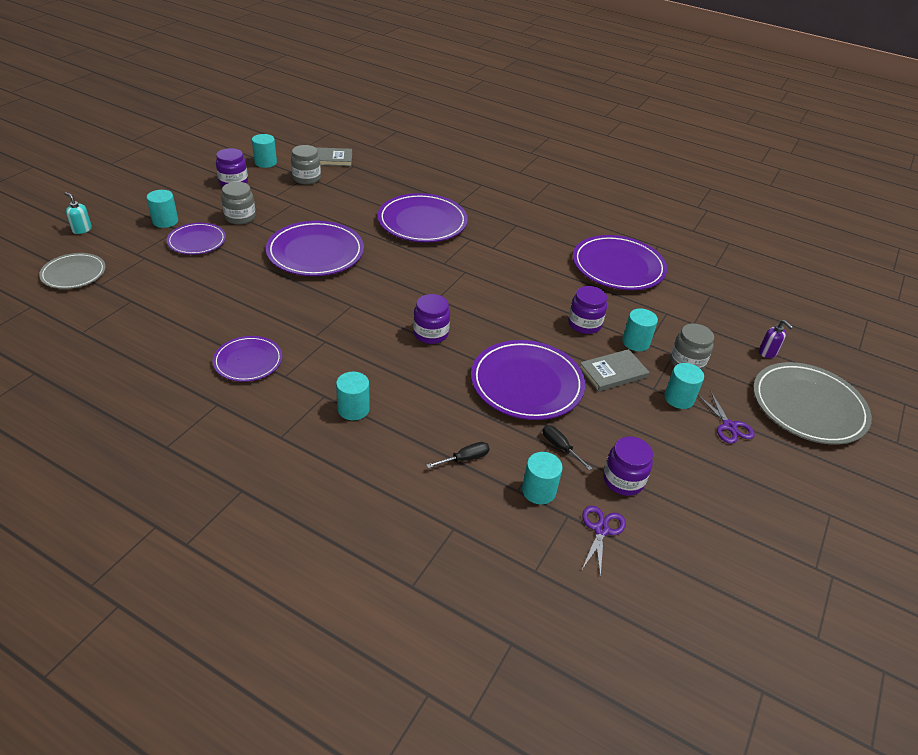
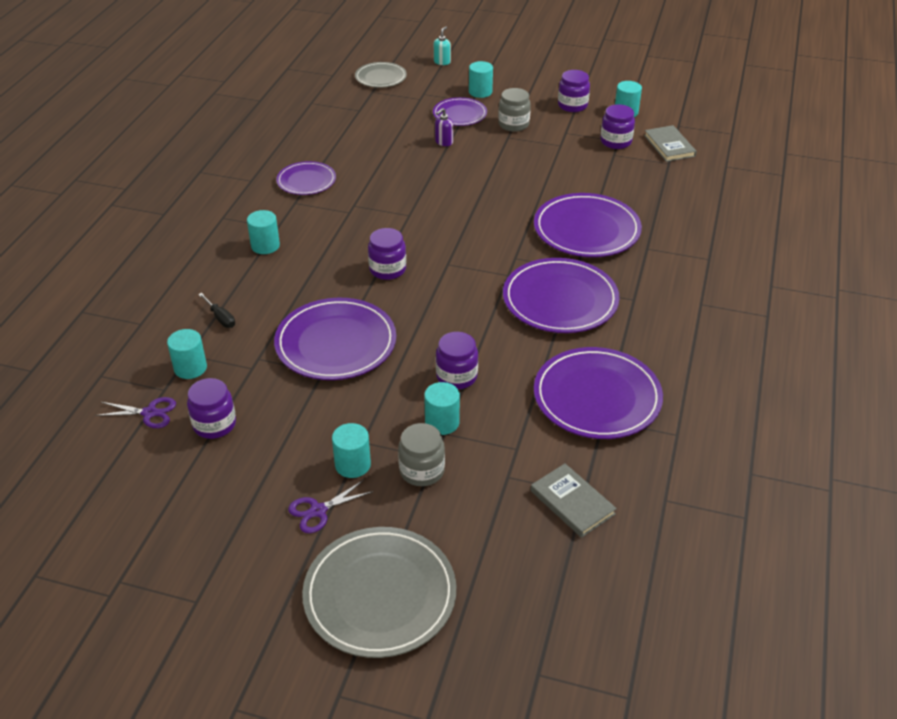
camera: 80 degrees right, 0 degrees up
purple plate [266,221,364,276] -> purple plate moved to [503,258,620,333]
grey jar [291,145,321,185] -> purple jar [600,104,635,149]
black screwdriver [543,425,592,470] -> none
grey book [580,349,649,392] -> grey book moved to [531,464,617,538]
purple soap dispenser [759,320,793,358] -> purple soap dispenser moved to [435,108,453,146]

